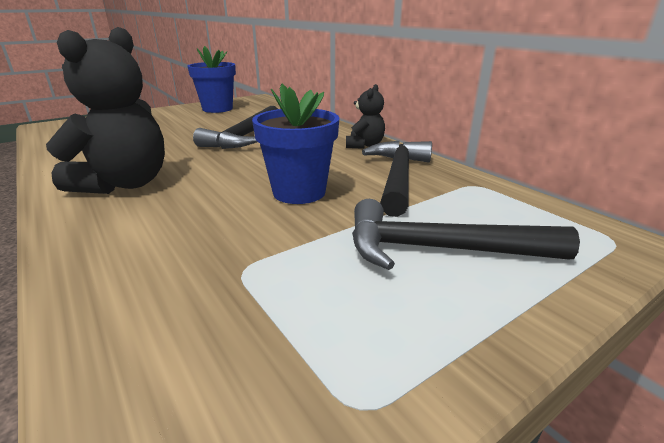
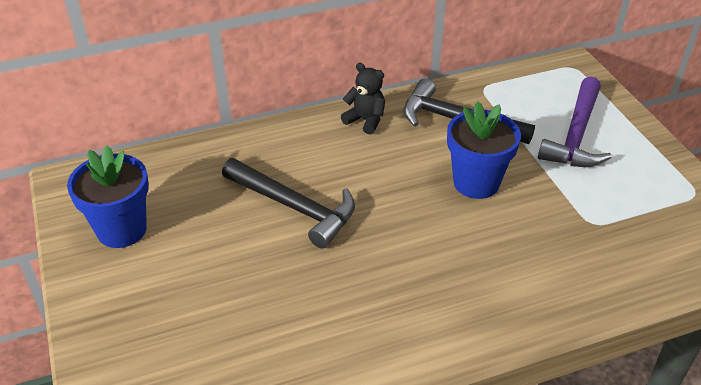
camera: 75 degrees left, 15 degrees up
black teddy bear [46,27,165,194] -> none
black hammer [352,199,580,270] -> purple hammer [538,77,612,167]

